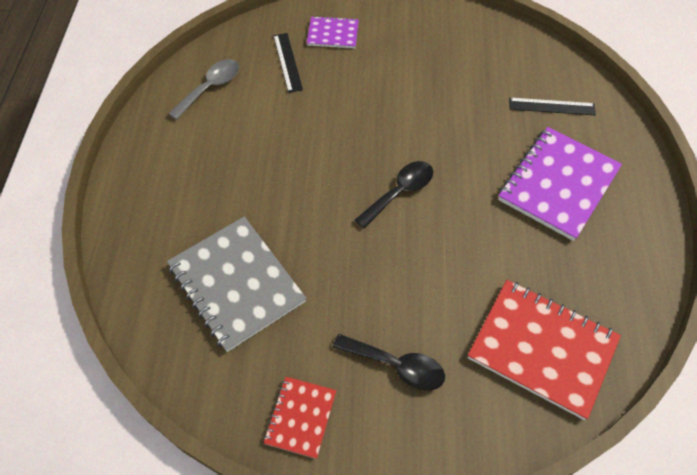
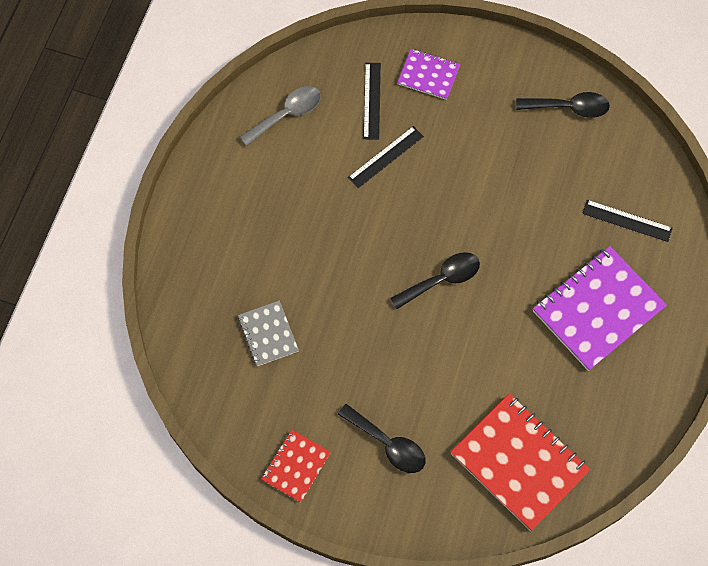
camera: 15 degrees right, 10 degrees up
grey notebook [167,217,306,352] -> grey notebook [238,300,299,366], size x0.53
none -> black ruler [348,126,424,188]
none -> black spoon [516,92,610,118]

